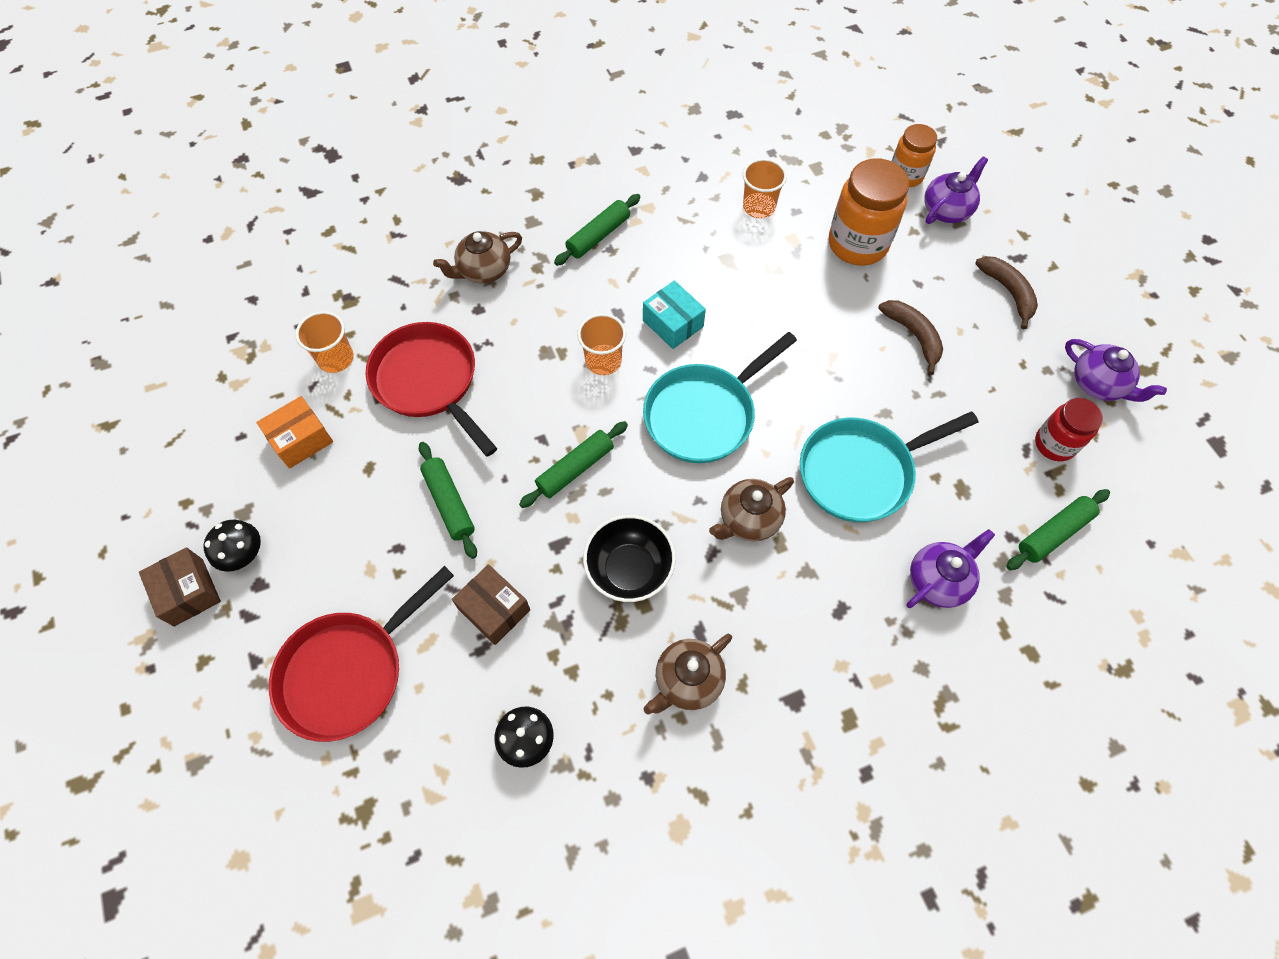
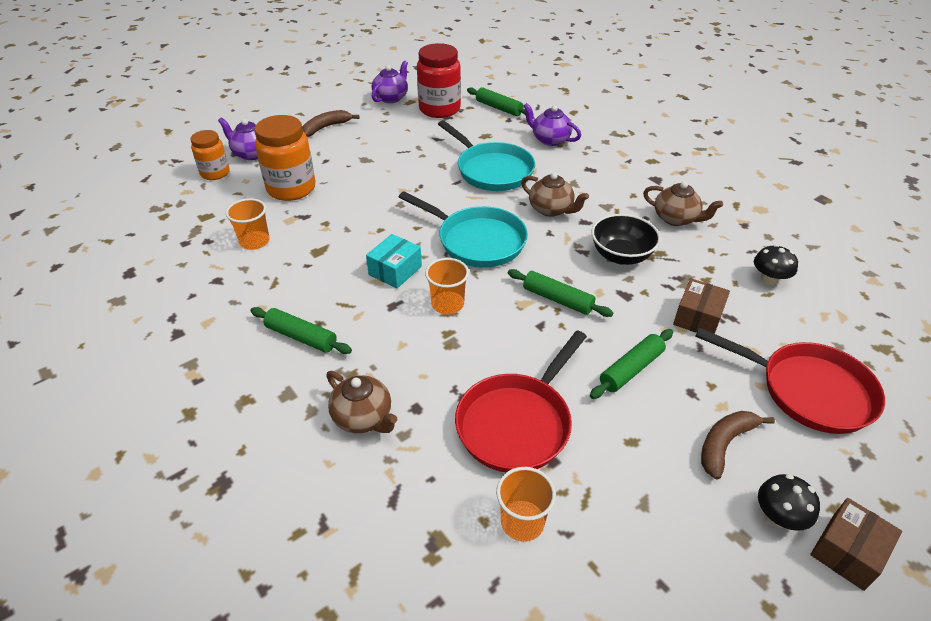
camera: 105 degrees left, 20 degrees down
orange box [256,396,333,469] -> none
brown banana [878,300,943,375] -> brown banana moved to [701,411,775,480]
red jar [1035,398,1103,461] -> red jar [417,43,461,118], size x1.63

